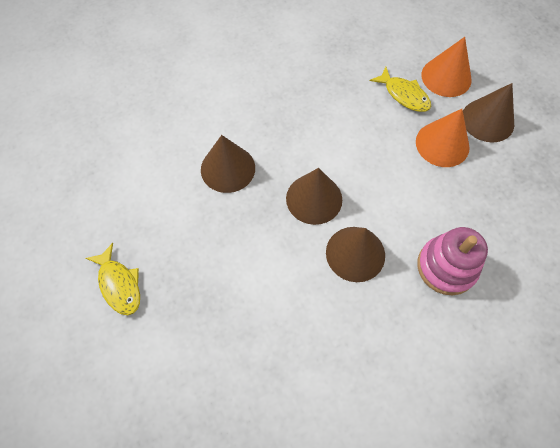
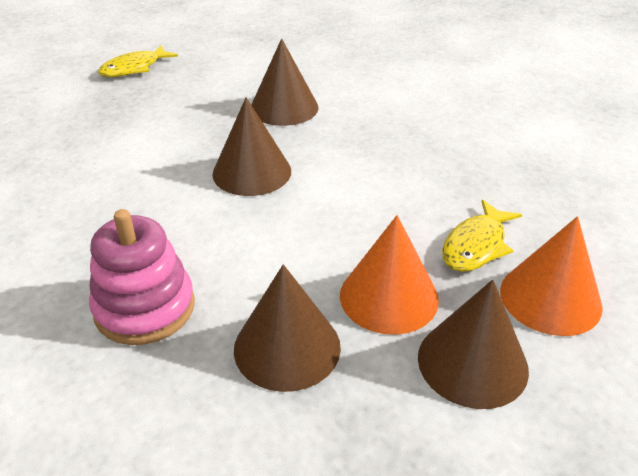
camera: 80 degrees right, 25 degrees down
brown cone [326,227,385,282] -> brown cone moved to [234,264,341,392]

